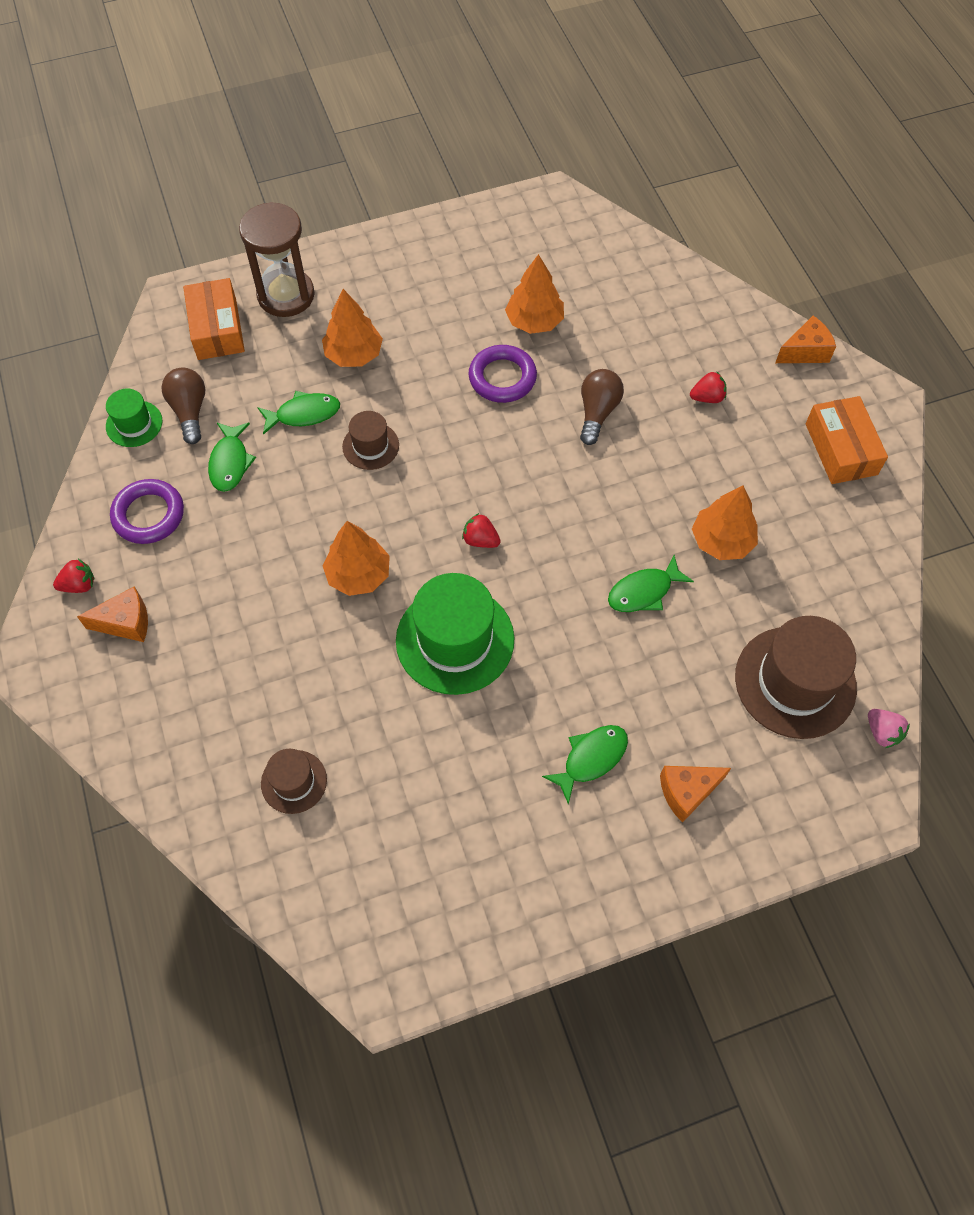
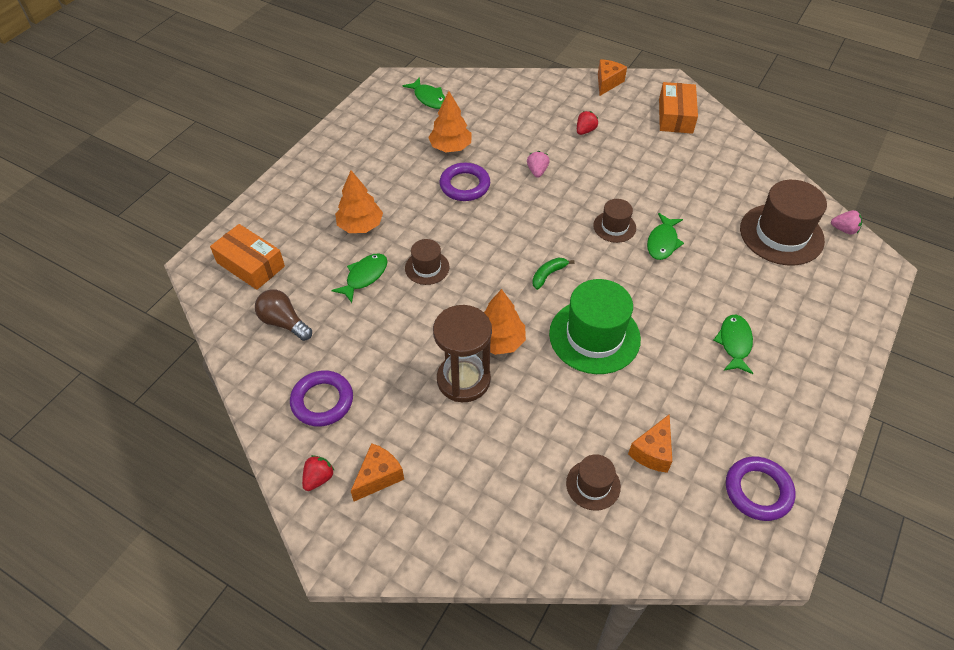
camera: 40 degrees left, 10 degrees down
green hat [106,389,162,447] -> none
green fish [208,423,256,492] -> green fish moved to [403,77,445,109]
brown hourglass [239,202,315,317] -> brown hourglass moved to [433,305,492,402]
red strawberry [462,513,501,548] -> green banana [532,258,575,290]
brown light bulb [580,369,624,445] -> pink strawberry [527,151,549,178]
orange cheese [660,766,731,823] -> orange cheese moved to [628,414,672,473]
orange tree [692,485,758,560] -> none
orange box [806,396,888,484] -> orange box turned 60 degrees clockwise [659,82,698,134]
none -> brown hat [593,199,636,243]
none -> purple ring [726,456,795,521]

